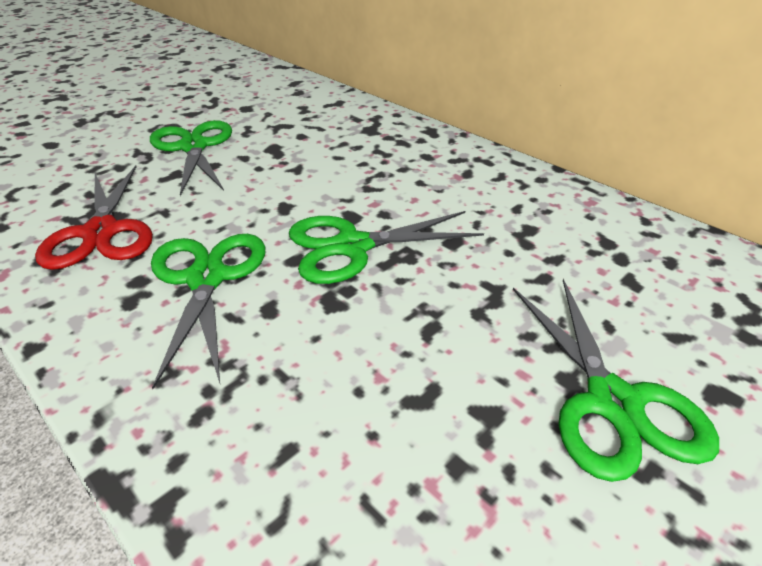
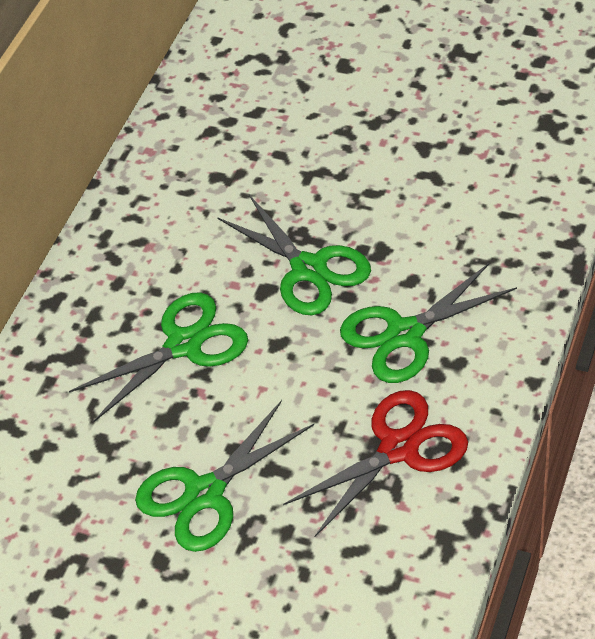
camera: 110 degrees left, 10 degrees up
green scissors [513,279,719,482] -> green scissors moved to [69,292,248,422]

